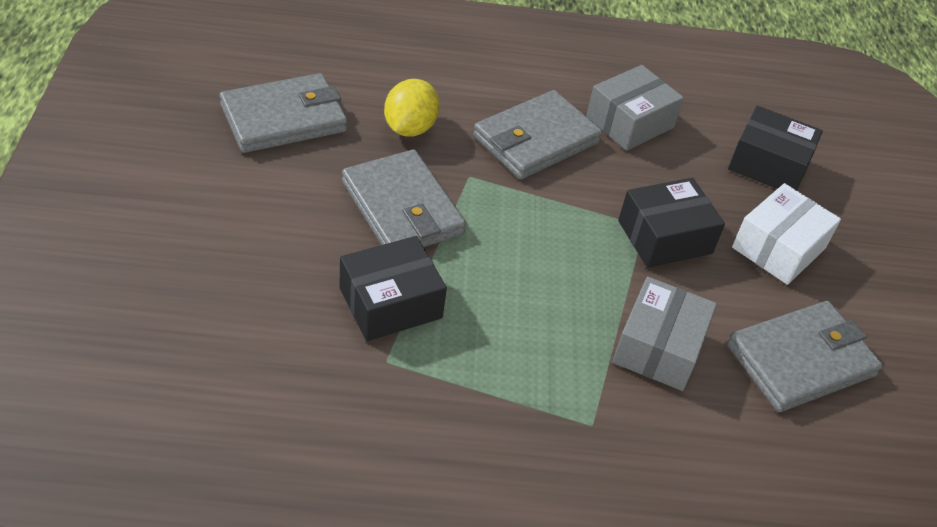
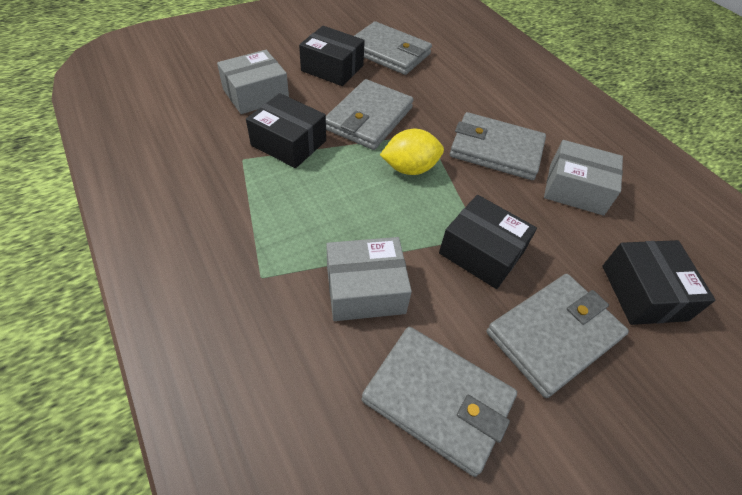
camera: 60 degrees right, 5 degrees up
yellow lemon [384,79,440,137] -> yellow lemon moved to [380,129,444,175]
white box [732,183,841,285] -> grey wallet [487,274,629,398]
none -> grey box [217,50,289,114]
none -> black box [299,26,365,86]

